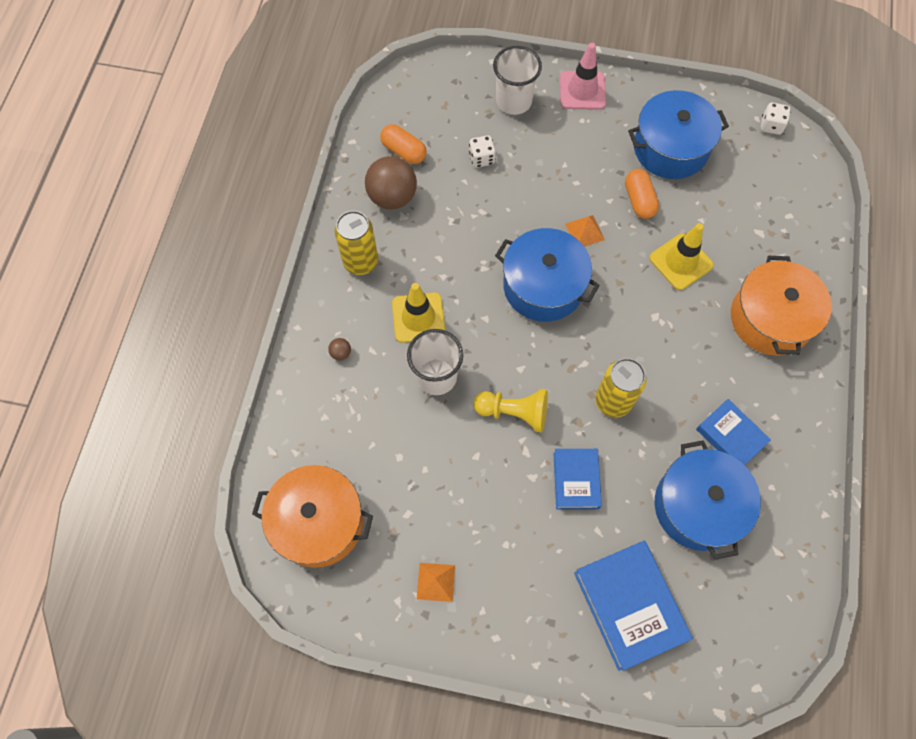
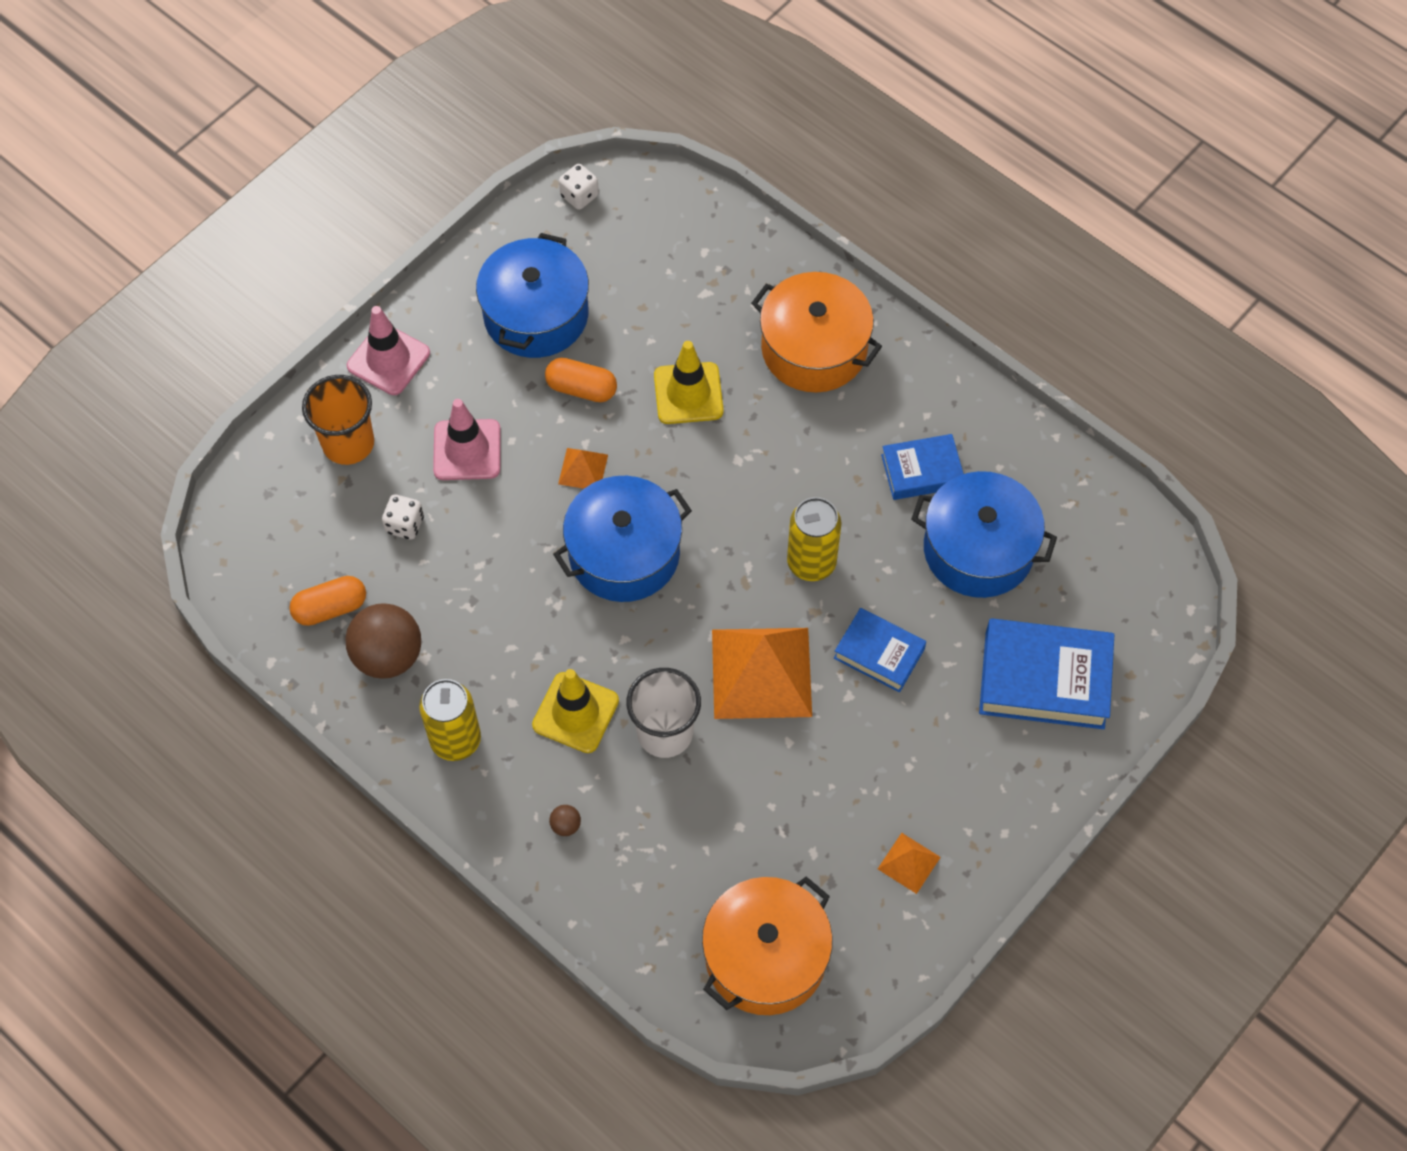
camera: 60 degrees left, 5 degrees down
yellow pawn [473,389,548,432] -> orange pyramid [712,628,812,719]
white cup [493,46,542,115] -> orange cup [302,375,374,465]
none -> pink traffic cone [433,399,501,480]

